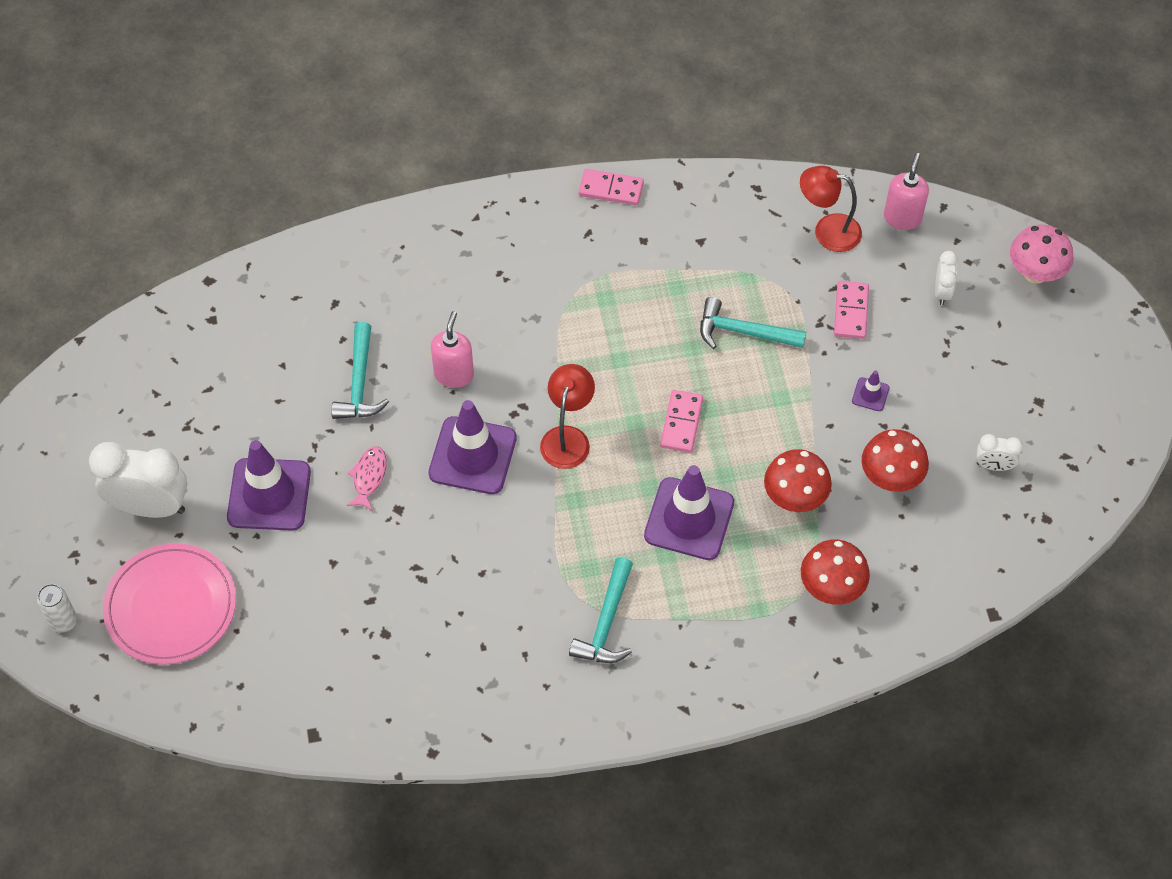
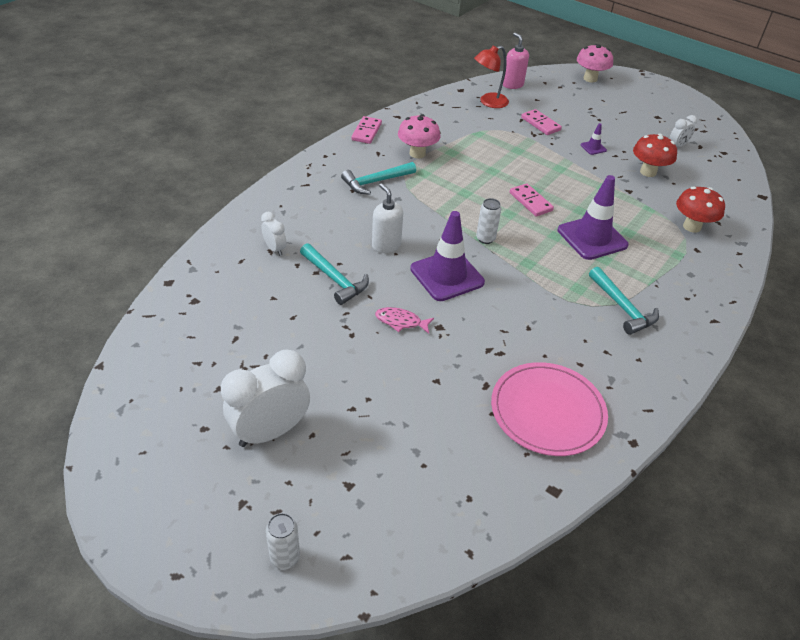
camera: 45 degrees left, 15 degrees down
pink plate [103,543,236,665] -> pink plate moved to [491,362,608,456]
purple traffic cone [227,440,311,531] -> none
pink fish [346,446,387,511] -> pink fish turned 45 degrees counterclockwise [375,307,434,334]
pink soap dispenser [431,311,474,388] -> white soap dispenser [372,183,403,253]
red lamp [540,364,595,469] -> white can [476,198,501,244]
pink domino [579,169,644,205] -> pink domino turned 45 degrees counterclockwise [351,116,382,144]
turquoise hammer [700,297,806,349] -> turquoise hammer moved to [341,162,416,195]
red mushroom [764,449,832,512] -> none
white clock [935,251,958,305] -> white clock moved to [261,212,286,256]
none -> pink mushroom [398,114,441,159]

